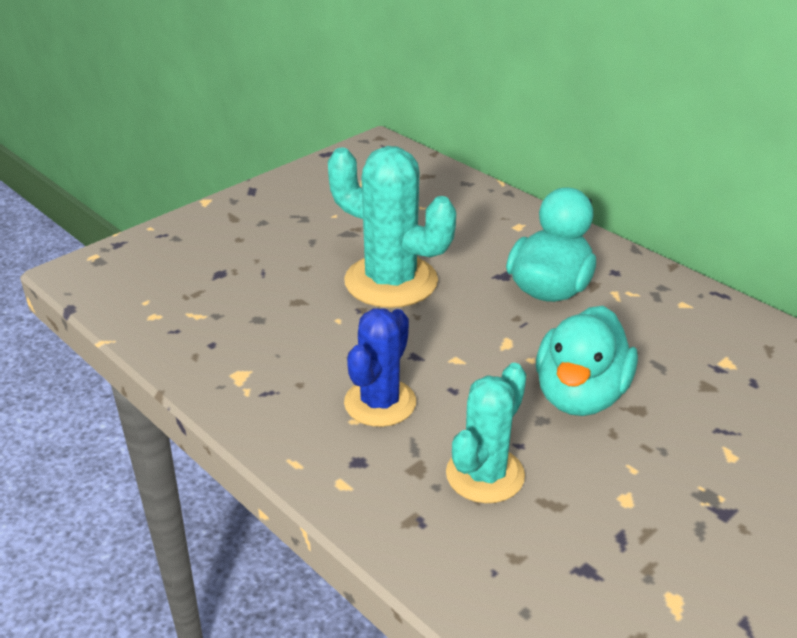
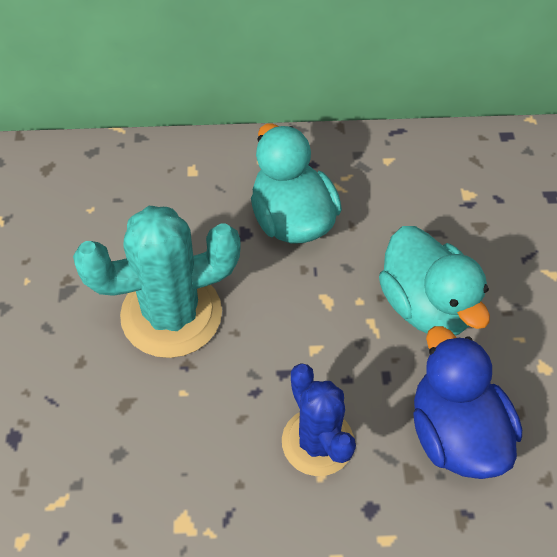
camera: 50 degrees left, 20 degrees up
turquoise cactus [446,363,527,503] -> blue duck [413,326,522,479]

